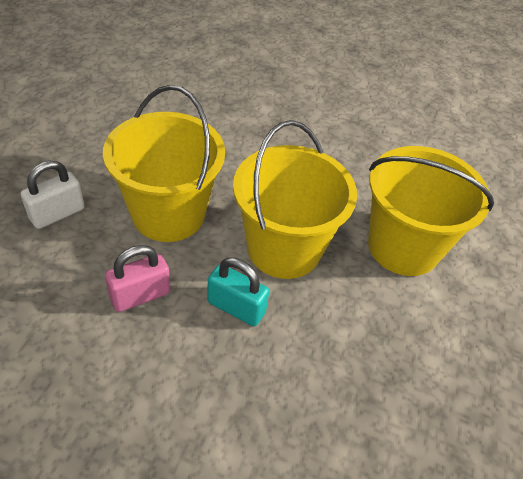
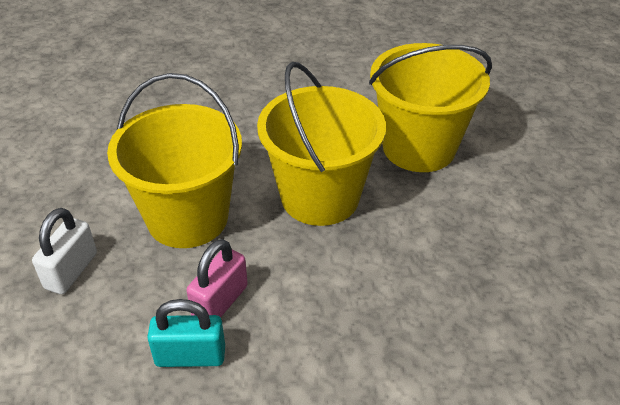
camera: 25 degrees left, 5 degrees down
turquoise padlock [207,257,269,326] -> turquoise padlock moved to [147,299,225,367]

